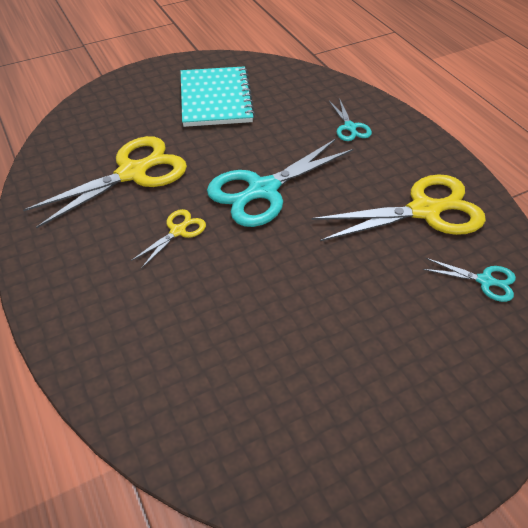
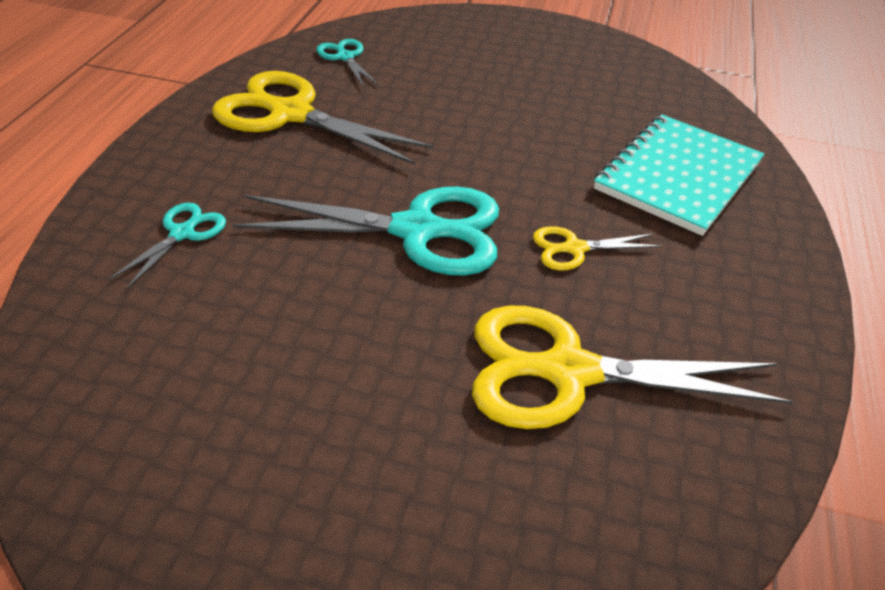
camera: 140 degrees left, 5 degrees down
turquoise notebook [181,66,255,127] -> turquoise notebook moved to [594,114,764,236]

